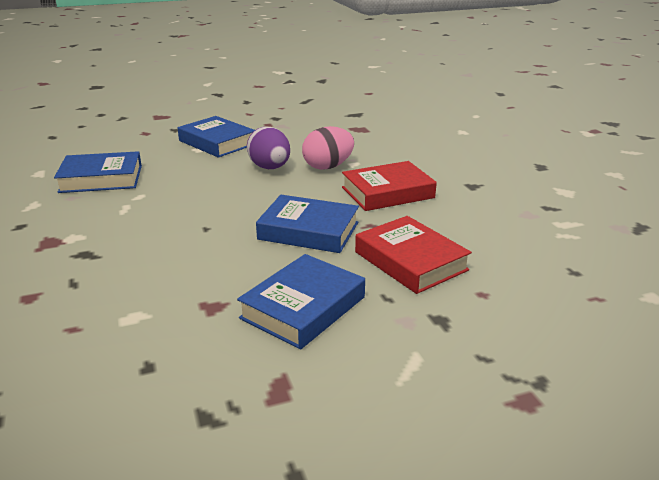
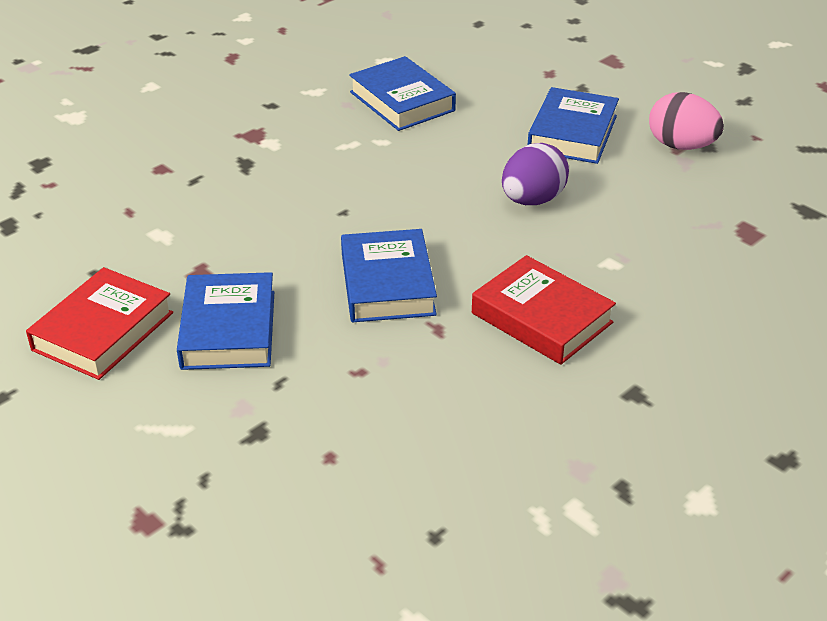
camera: 65 degrees right, 10 degrees up
blue book [237,254,365,350] -> blue book turned 75 degrees clockwise [177,272,274,370]
pink egg [302,126,354,170] -> pink egg moved to [649,92,724,150]
red book [355,216,472,294] -> red book moved to [26,267,173,380]

